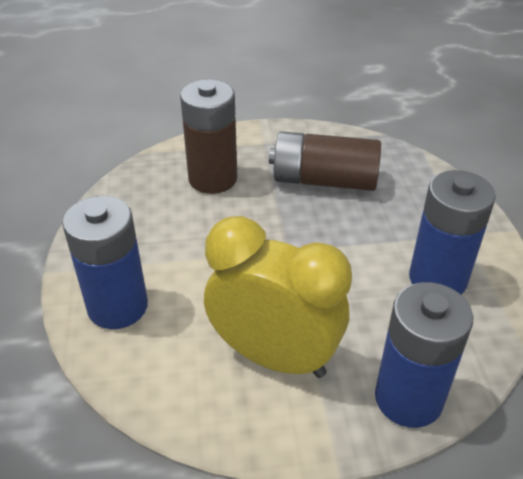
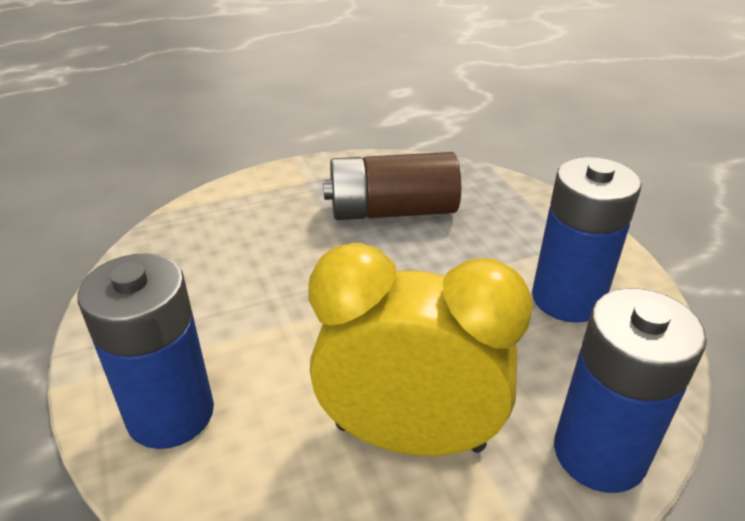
camera: 15 degrees left, 5 degrees down
brown battery [180,79,237,194] -> none

